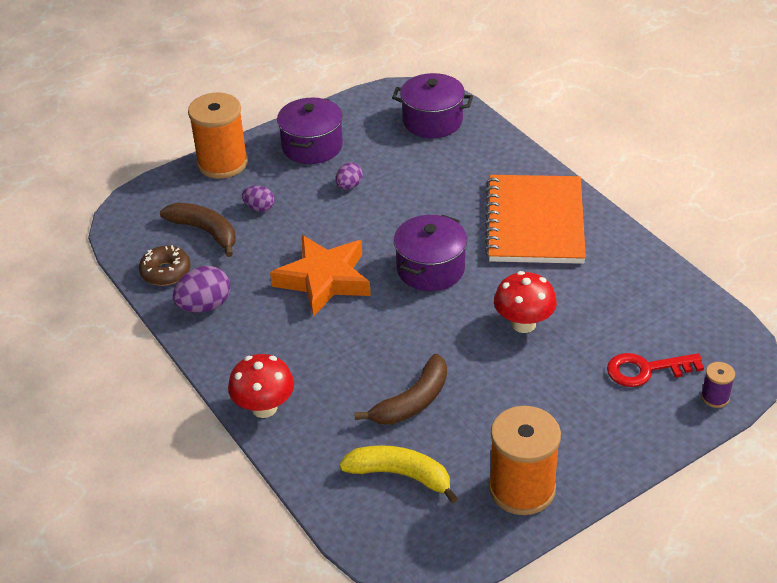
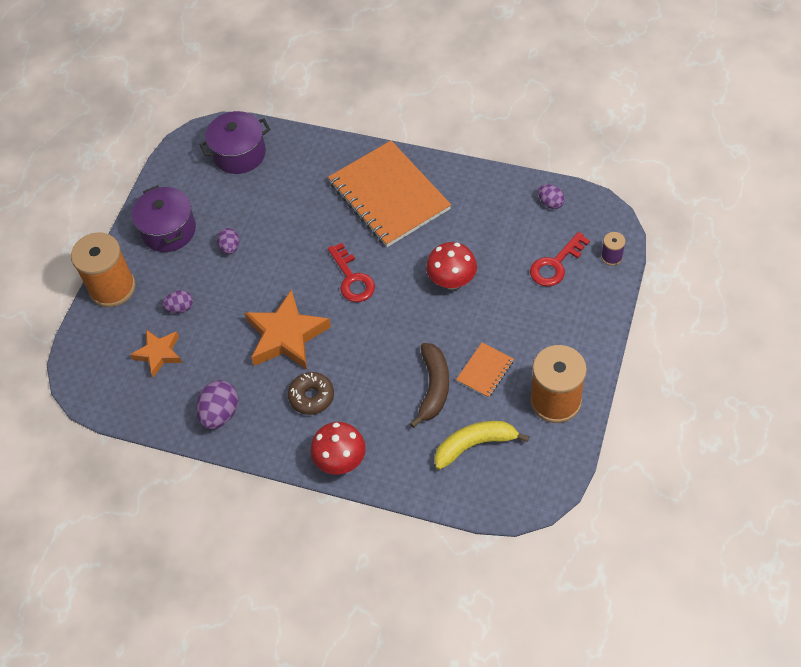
camera: 35 degrees left, 15 degrees up
brown donut [139,245,191,286] -> brown donut moved to [288,372,334,415]
brown banana [160,203,236,257] -> orange star [130,330,182,378]
purple pot [394,215,467,291] -> red key [328,243,375,302]
none -> orange notebook [456,343,514,398]
none -> purple egg [538,184,565,209]

